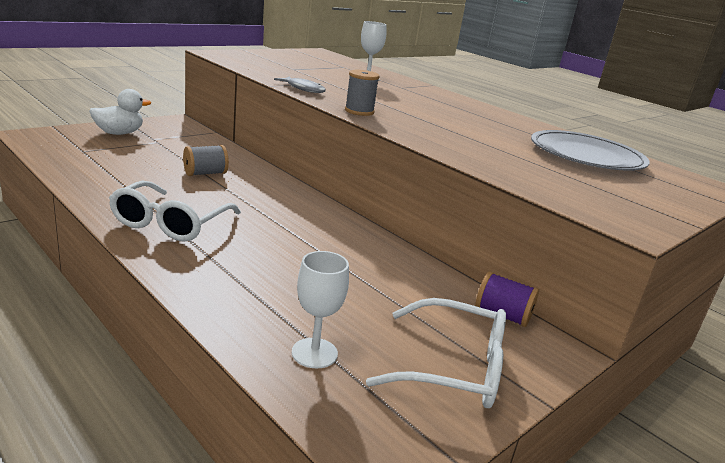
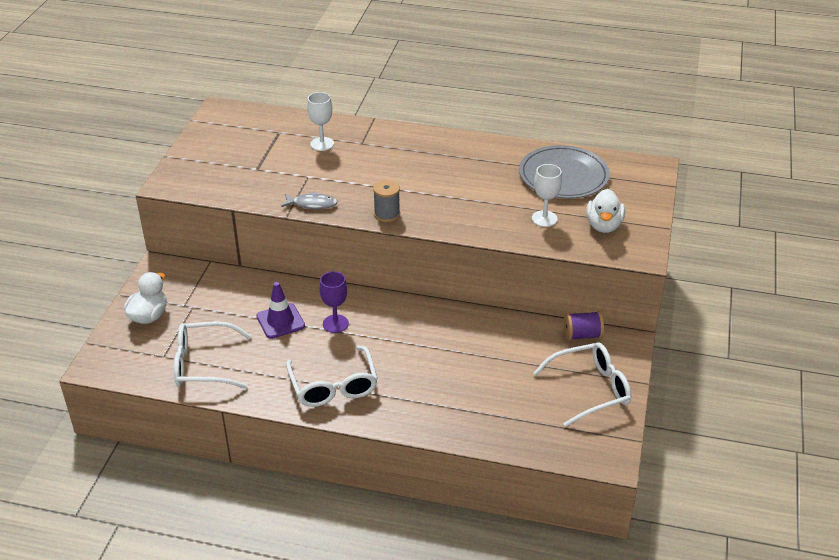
camera: 30 degrees left, 15 degrees up
grey spool [183,145,229,176] -> purple traffic cone [256,282,305,339]
white goblet [292,251,349,368] -> white goblet moved to [532,164,562,227]
none -> white glasses [174,321,251,389]
none -> purple goblet [319,271,349,333]
none -> white duck [586,189,625,233]

